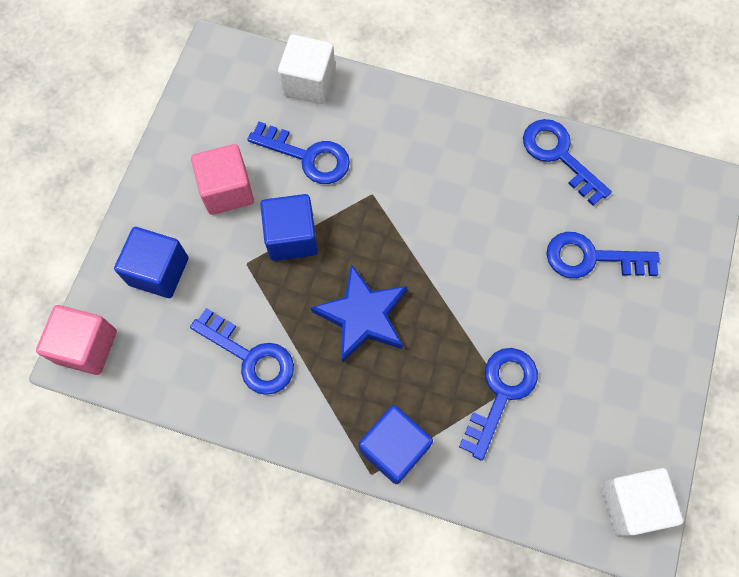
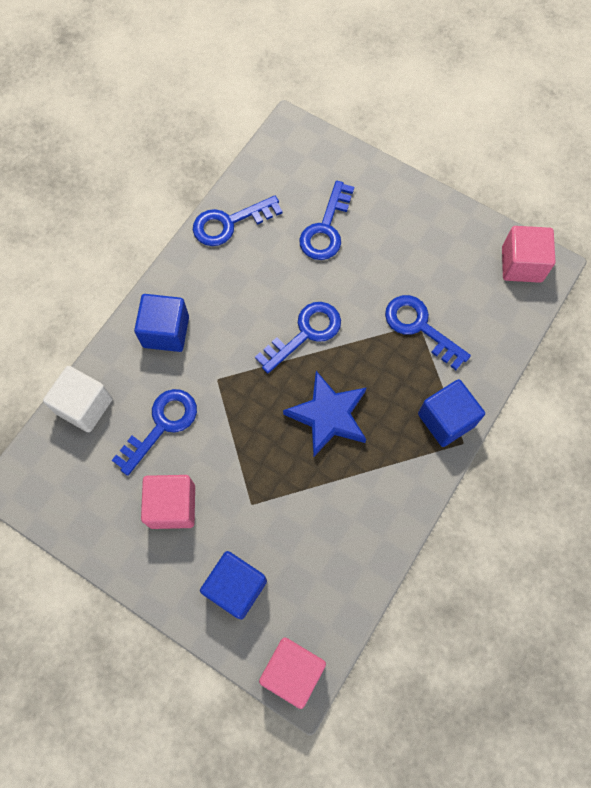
camera: 75 degrees left, 0 degrees up
blue key [190,308,294,395] -> blue key moved to [255,302,341,373]
blue cube [260,194,318,261] -> blue cube moved to [134,294,189,352]
white cube [600,468,683,536] -> pink cube [502,226,555,283]

